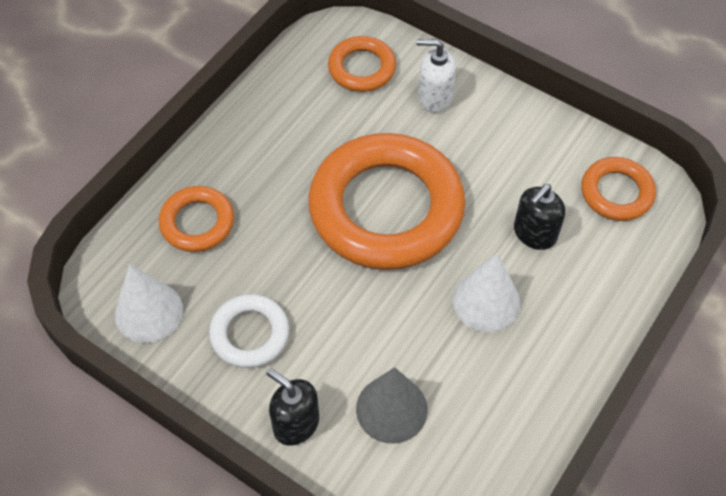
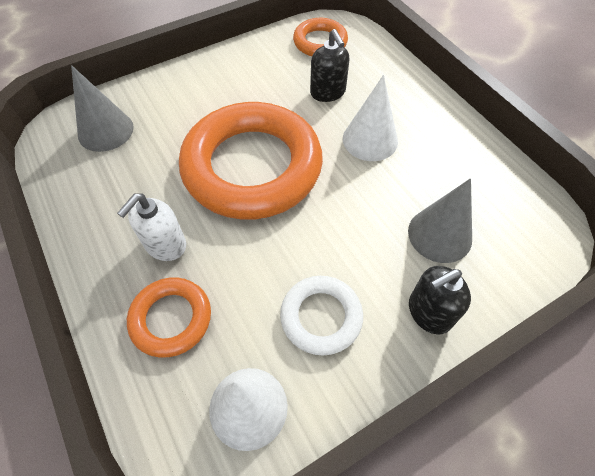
camera: 65 degrees left, 0 degrees up
orange ring [328,36,396,92] -> grey cone [71,65,134,152]
white soap dispenser [417,39,456,112] -> white soap dispenser moved to [117,193,186,261]

